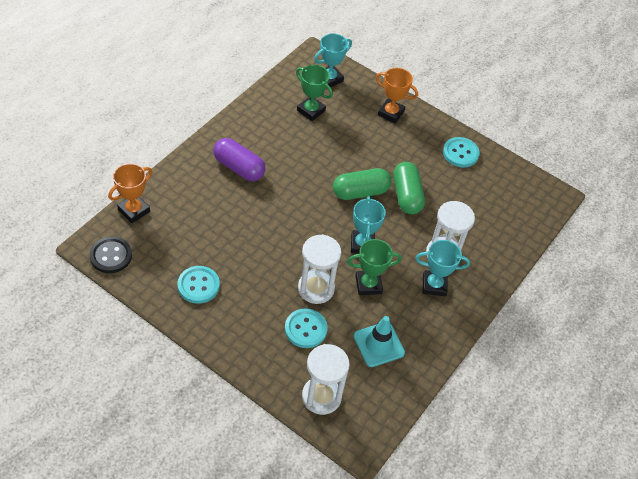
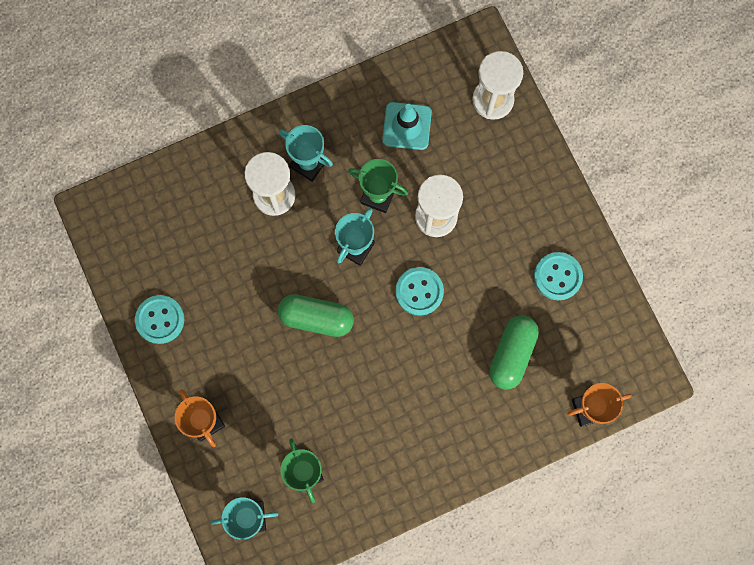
camera: 145 degrees left, 25 degrees up
black button [90,237,132,273] -> none
purple capsule [213,138,266,181] -> none
turquoise button [285,308,328,348] -> turquoise button moved to [395,267,444,316]
green capsule [393,162,425,214] -> green capsule moved to [489,315,539,390]

